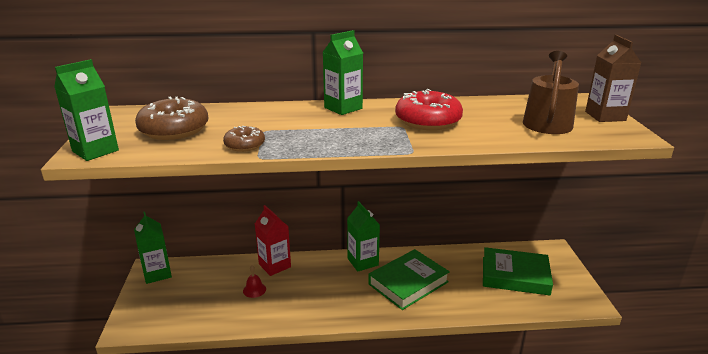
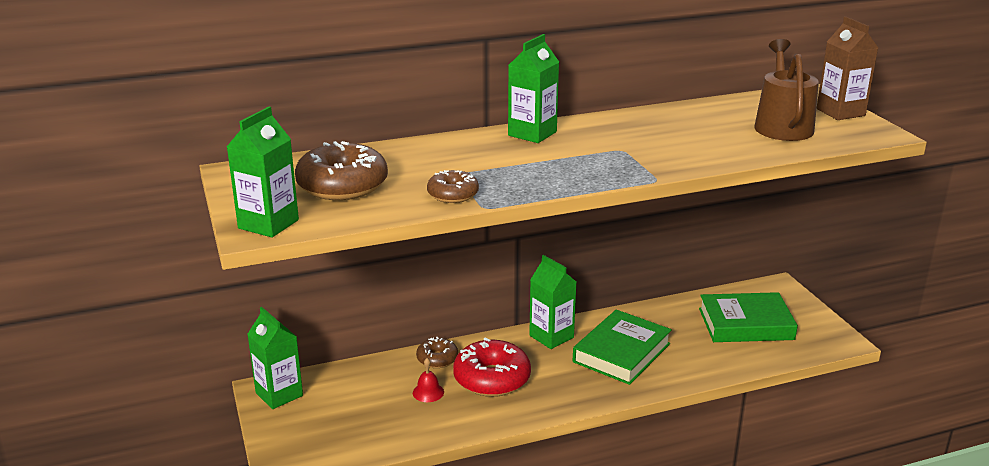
camera: 15 degrees left, 0 degrees up
red carton [255,205,291,276] -> brown donut [416,337,458,368]
red donut [395,89,463,130] -> red donut moved to [453,337,531,397]

